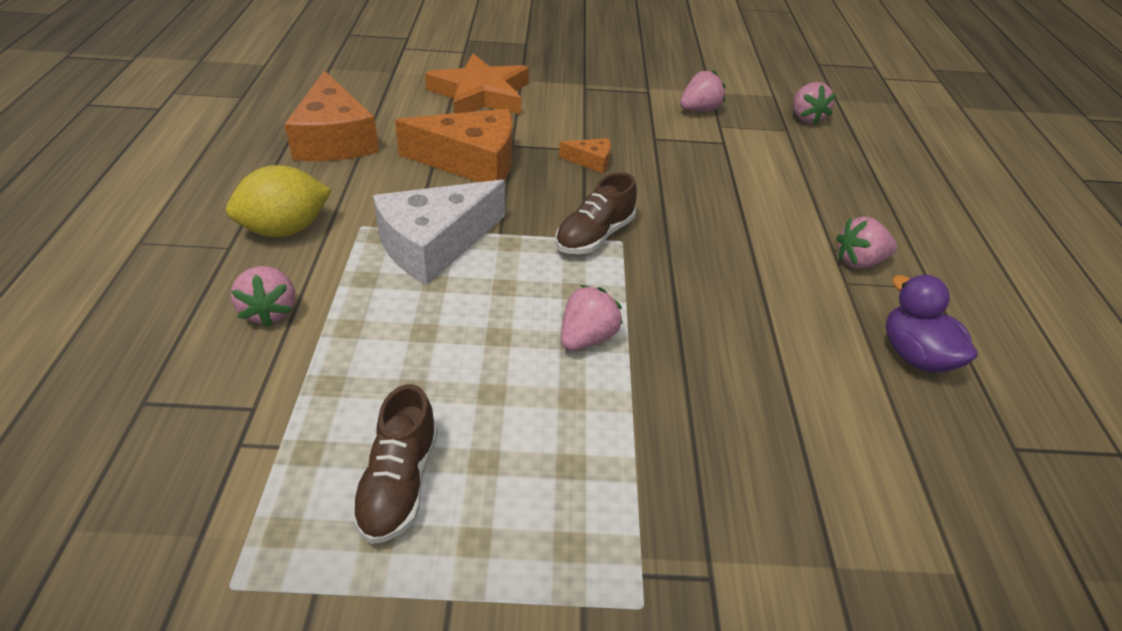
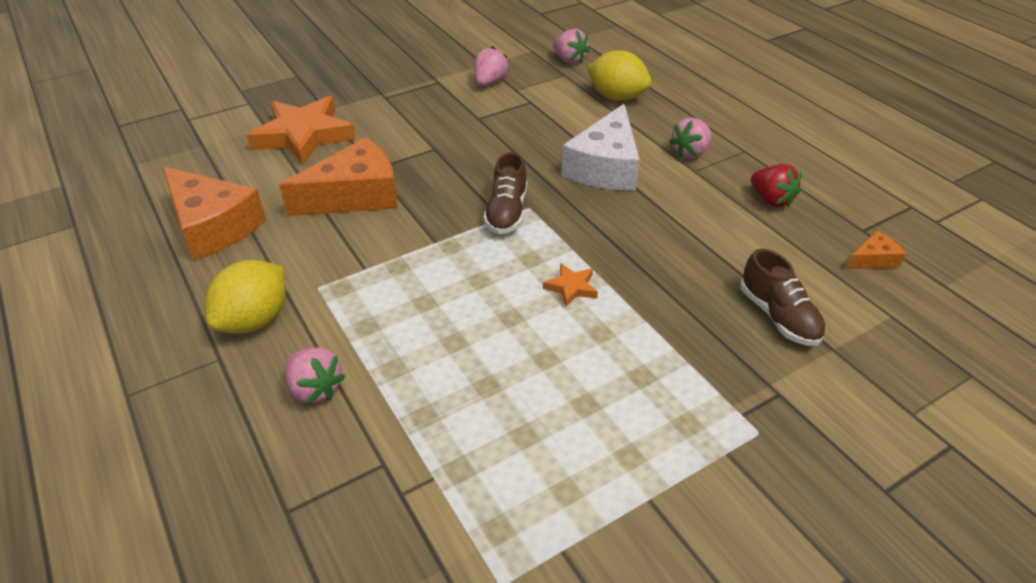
camera: 30 degrees left, 0 degrees up
brown shoe [351,384,438,544] -> brown shoe moved to [740,249,826,346]
white cheese [373,180,505,284] -> white cheese moved to [561,104,640,191]
orange cheese [559,138,611,173] -> orange cheese moved to [846,230,906,269]
pink strawberry [561,285,623,351] -> orange star [543,263,598,307]
purple duck [886,275,978,372] -> red strawberry [751,164,801,208]
none -> yellow lemon [587,50,651,101]

